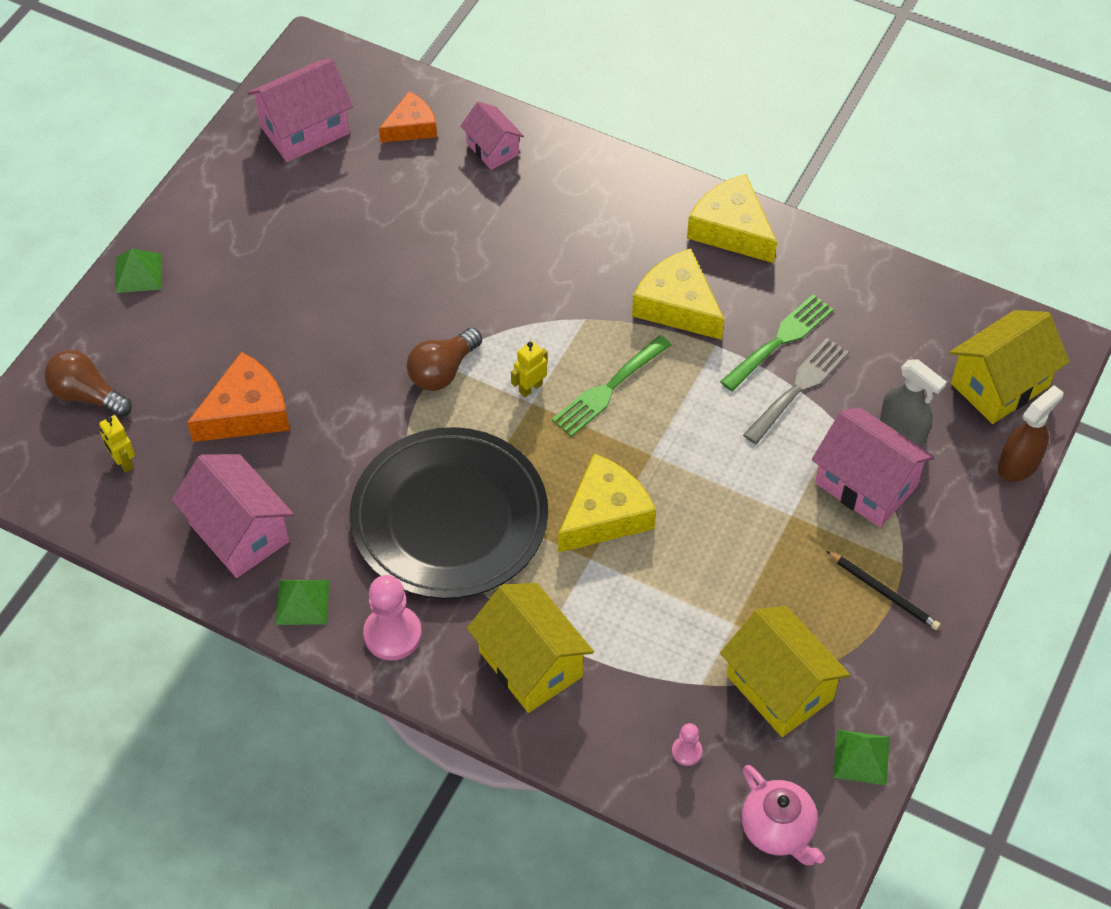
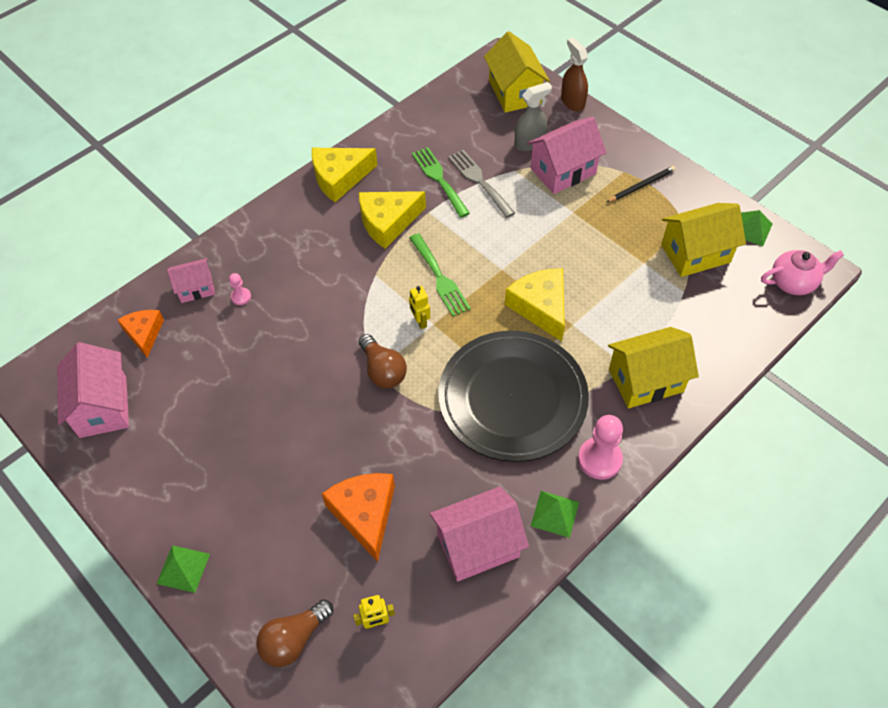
camera: 70 degrees left, 0 degrees up
pink pawn [672,723,702,766] -> pink pawn moved to [229,273,251,305]

